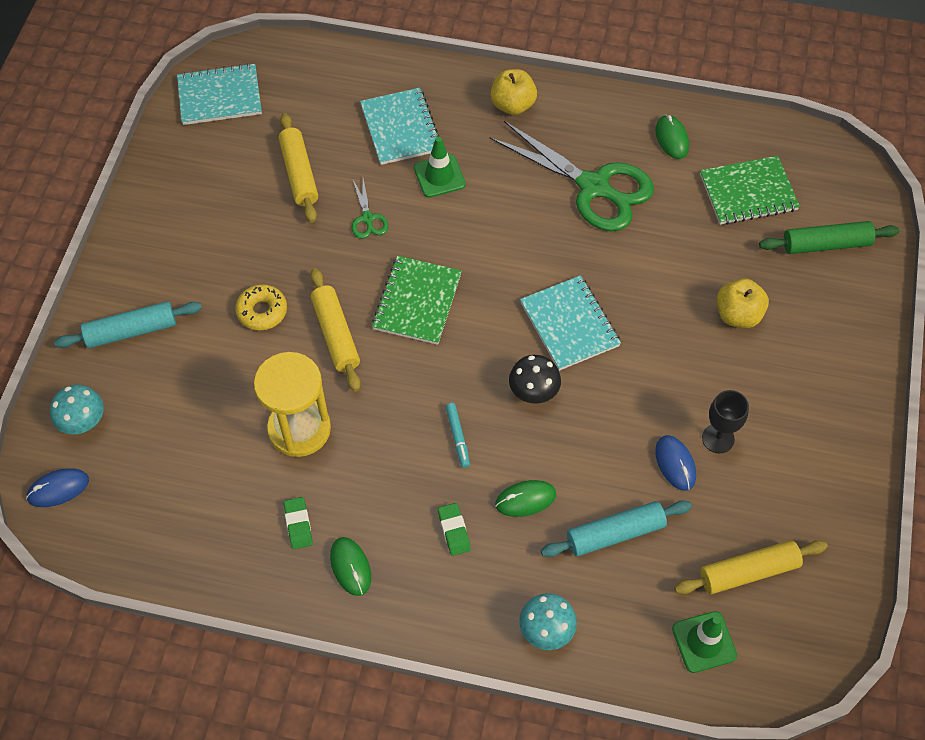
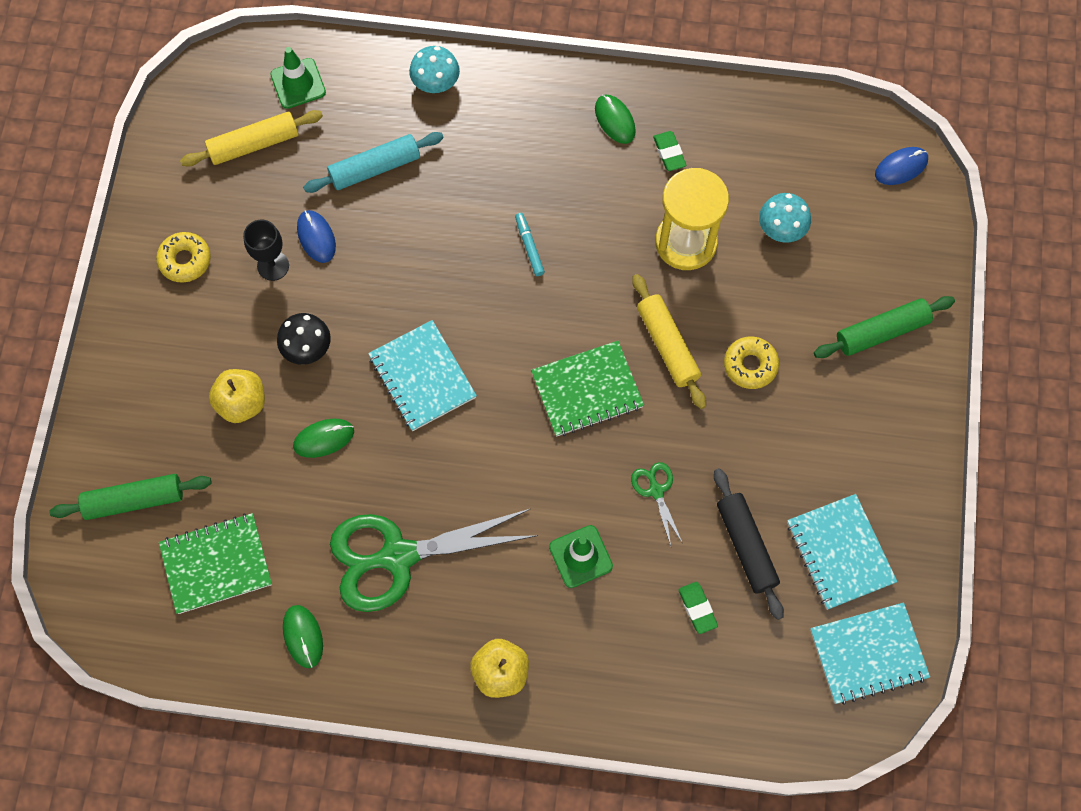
camera: 175 degrees right, 10 degrees up
turquoise mushroom [50,385,104,435] -> turquoise mushroom moved to [759,193,811,243]
turquoise rolling pin [54,301,202,348] -> green rolling pin [814,296,955,358]
yellow rolling pin [278,113,318,223] -> black rolling pin [714,468,784,620]
turquoise notebook [360,88,440,165] -> turquoise notebook moved to [787,494,897,610]
green notebook [372,256,462,345] -> green notebook turned 60 degrees clockwise [531,341,644,437]
green eraser [438,503,471,556] -> green eraser moved to [678,582,718,634]
green scissors [490,121,654,231] -> green scissors turned 45 degrees counterclockwise [330,509,538,612]
green mouse [495,480,556,517] -> green mouse moved to [293,419,354,458]
black mushroom [509,355,561,404] -> black mushroom moved to [277,313,331,365]
none -> yellow donut [156,232,211,283]

